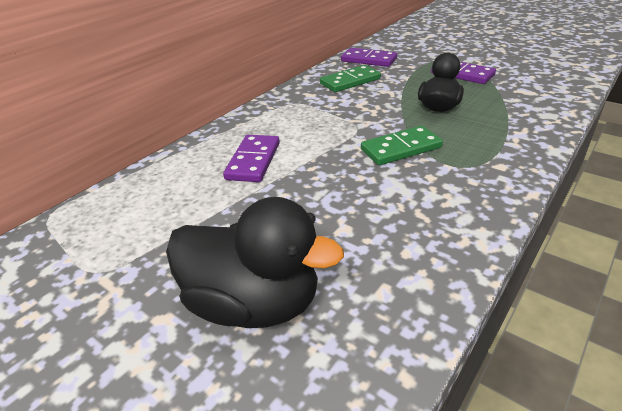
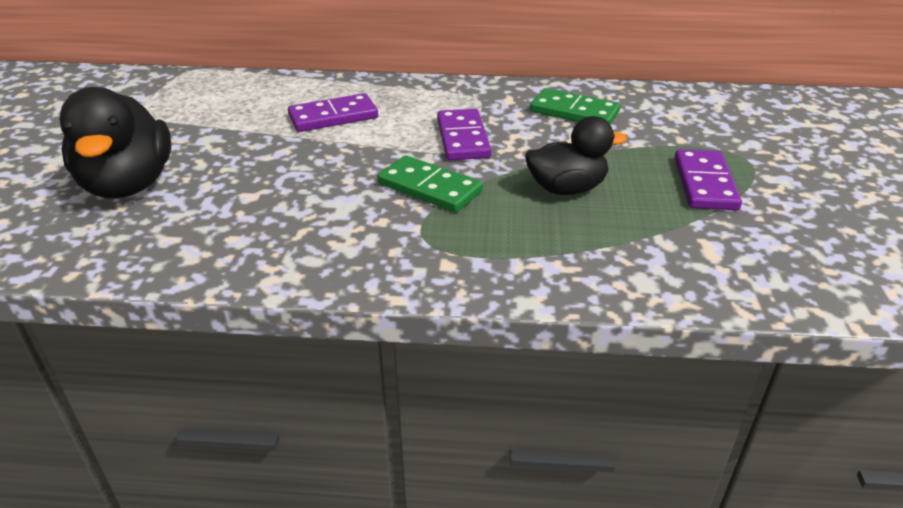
camera: 55 degrees right, 0 degrees up
purple domino [341,48,397,67] -> purple domino moved to [437,109,491,160]

